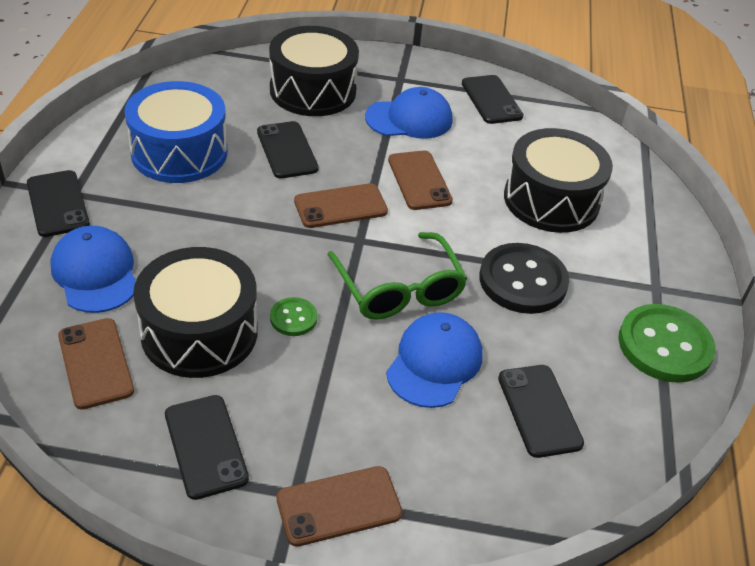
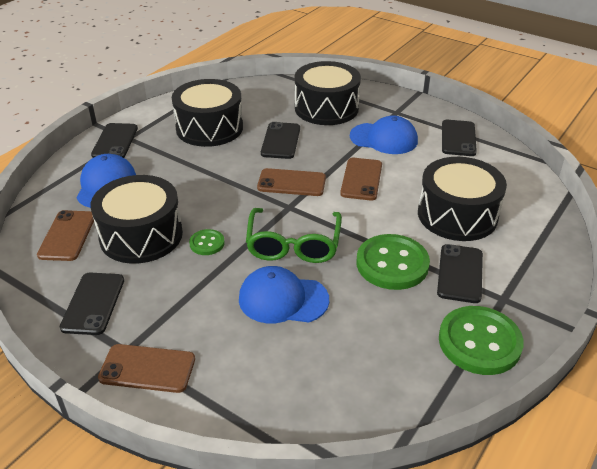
camera: 30 degrees right, 5 degrees down
blue drum [124,81,227,183] -> black drum [172,79,243,147]
blue cap [386,312,482,408] -> blue cap turned 135 degrees counterclockwise [239,266,329,323]
black button [479,243,569,314] -> green button [357,234,430,290]
black phone [498,365,584,458] -> black phone moved to [437,244,483,303]

